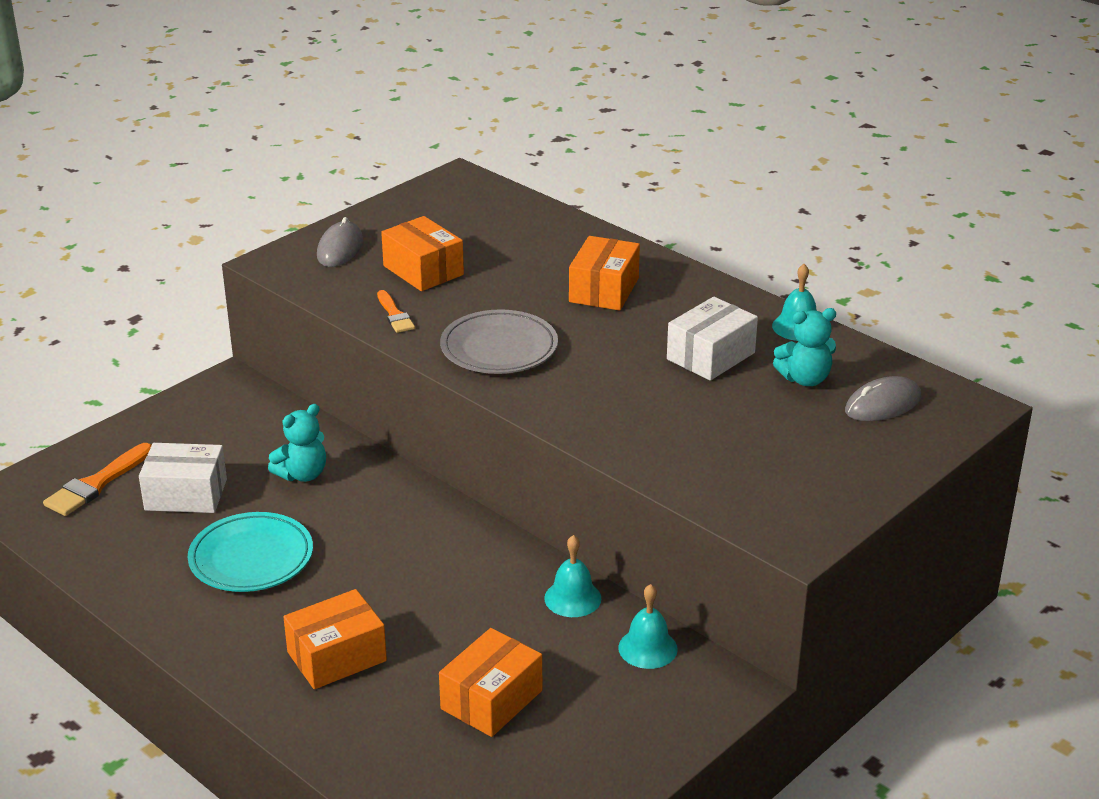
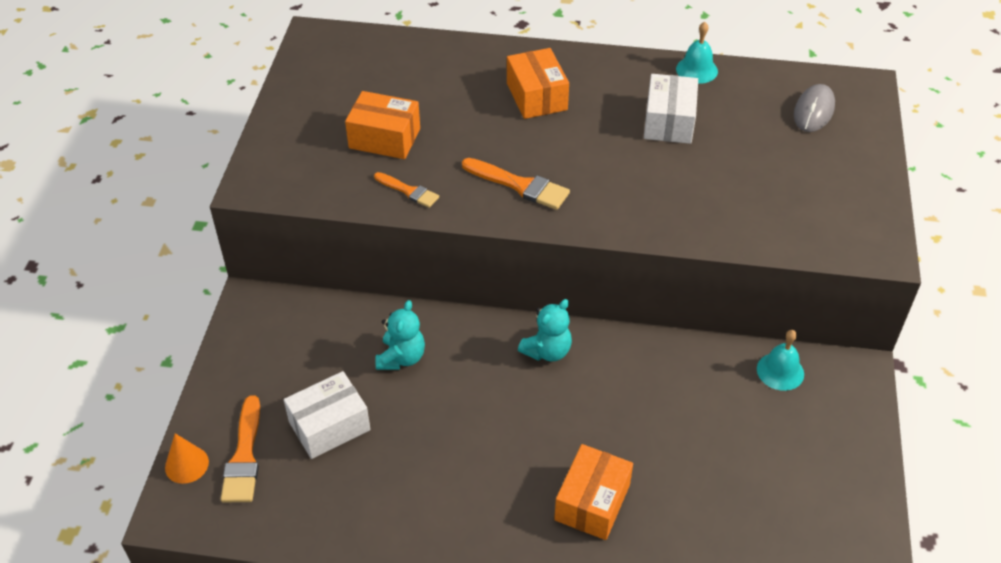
camera: 35 degrees left, 15 degrees up
turquoise plate [187,512,313,592] -> none
grey mouse [317,217,363,267] -> none
orange box [439,628,542,737] -> none
grey plate [440,309,558,374] -> orange brush [462,158,570,210]
turquoise bell [544,535,601,617] -> none
turquoise teddy bear [773,308,836,386] -> turquoise teddy bear moved to [518,299,572,361]
none -> orange cone [165,433,209,484]

